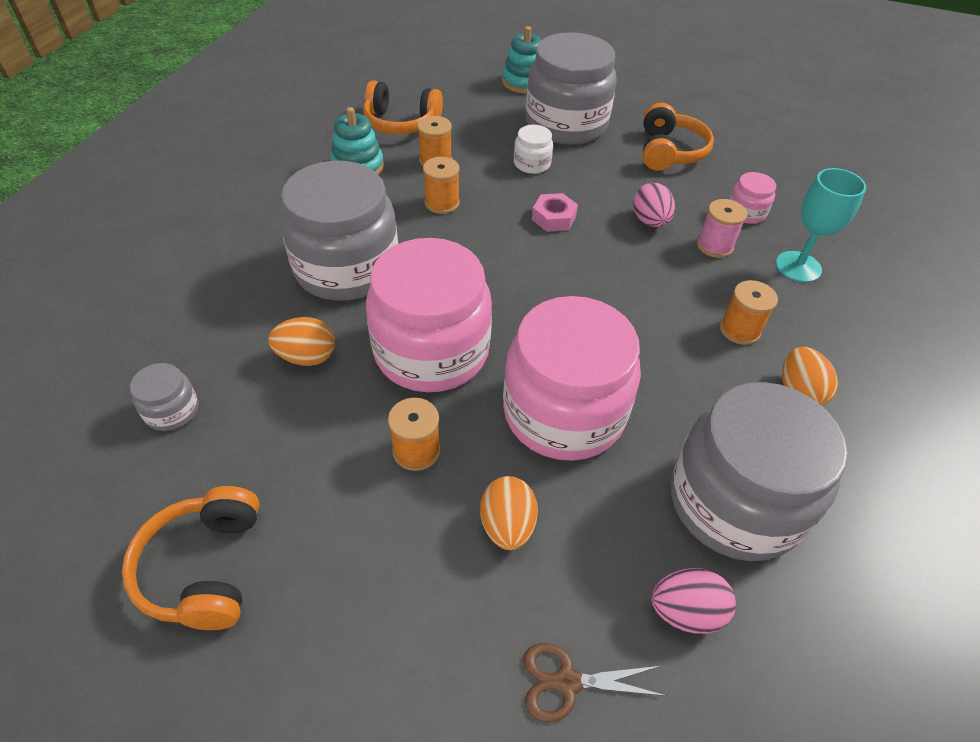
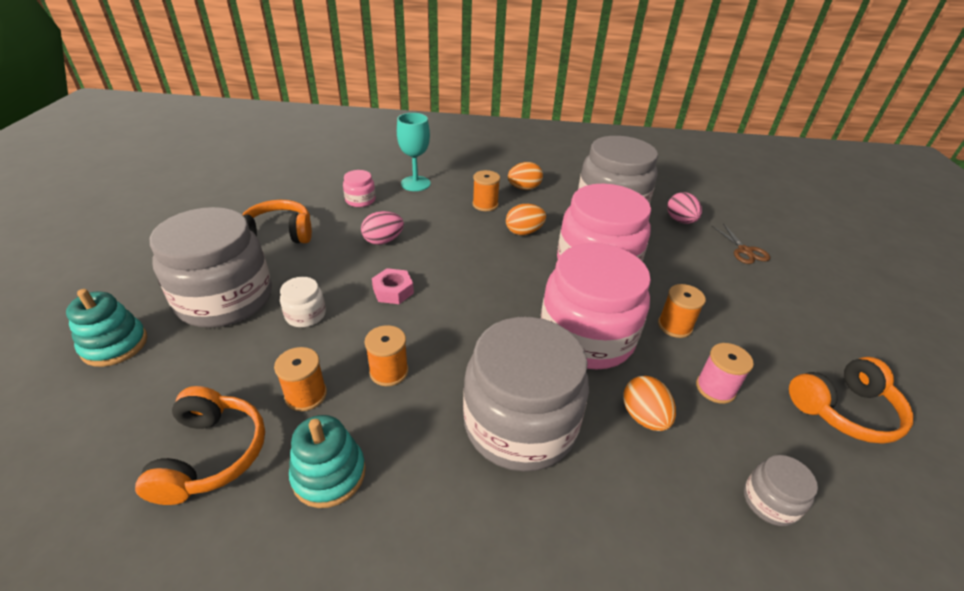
camera: 105 degrees left, 10 degrees down
orange egg [480,476,538,550] -> orange egg moved to [506,204,546,235]
pink spool [697,199,747,258] -> pink spool moved to [696,343,754,404]

